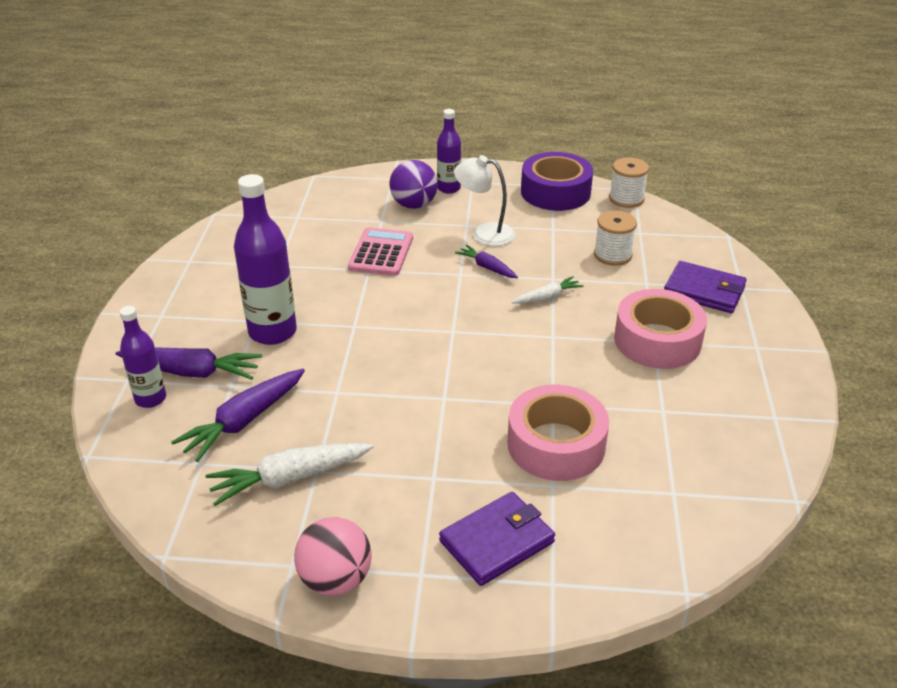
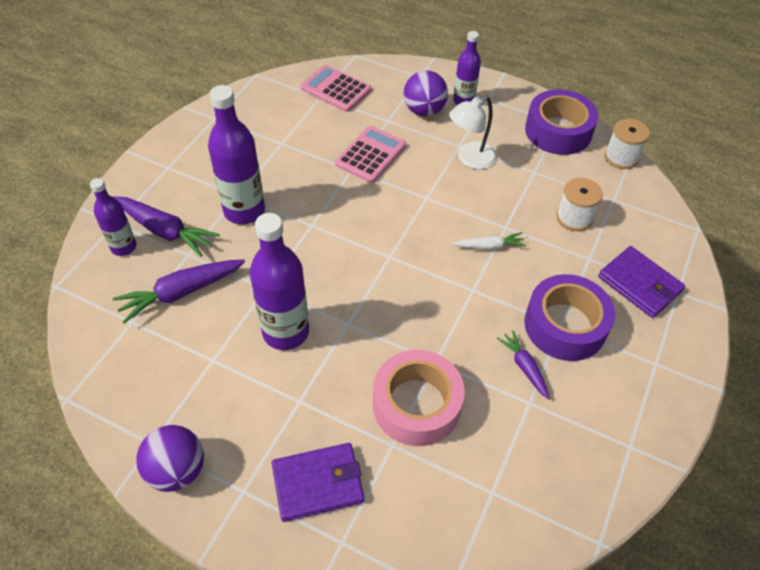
camera: 20 degrees right, 15 degrees up
white carrot [206,443,374,506] -> none
pink ball [294,517,372,596] -> purple ball [136,425,204,492]
white lamp [454,155,515,246] -> white lamp turned 75 degrees counterclockwise [449,95,497,169]
purple carrot [455,245,518,278] -> purple carrot moved to [497,330,550,400]
pink tape [614,289,707,369] -> purple tape [524,274,615,361]
none -> purple bottle [250,213,309,350]
none -> pink calculator [300,65,371,112]

